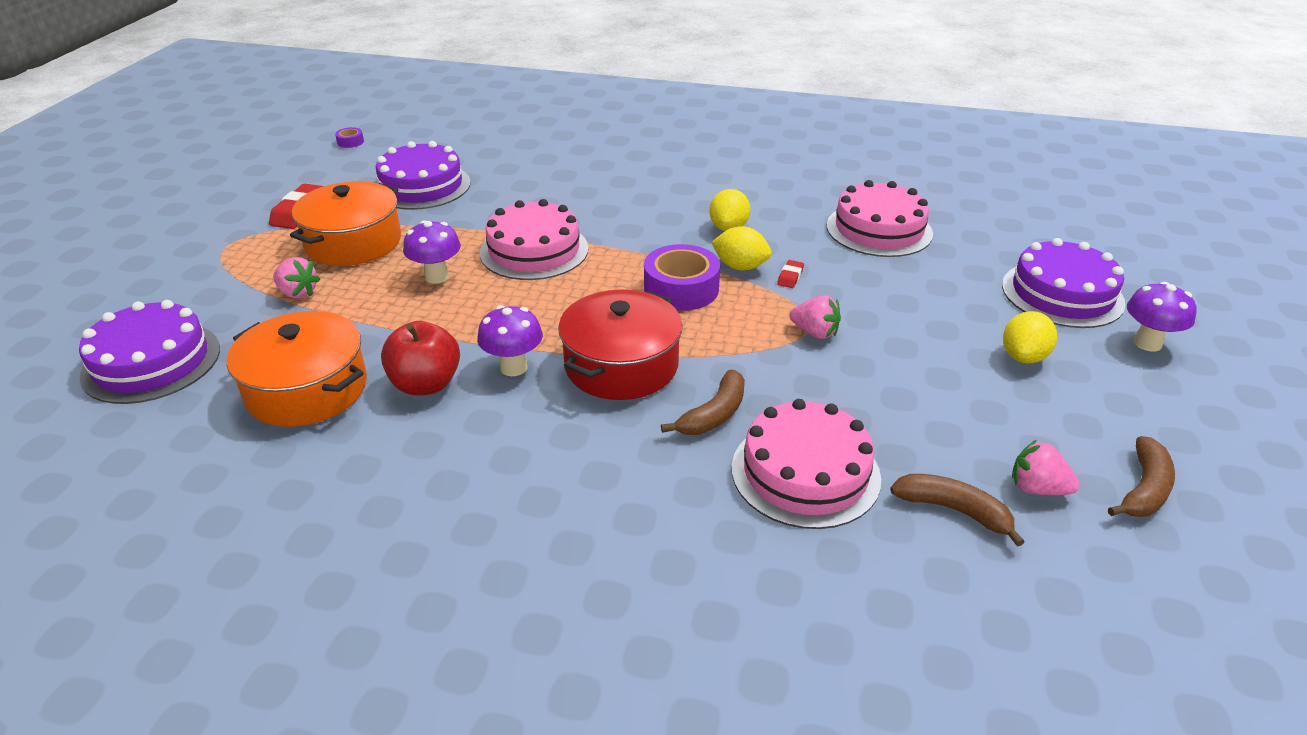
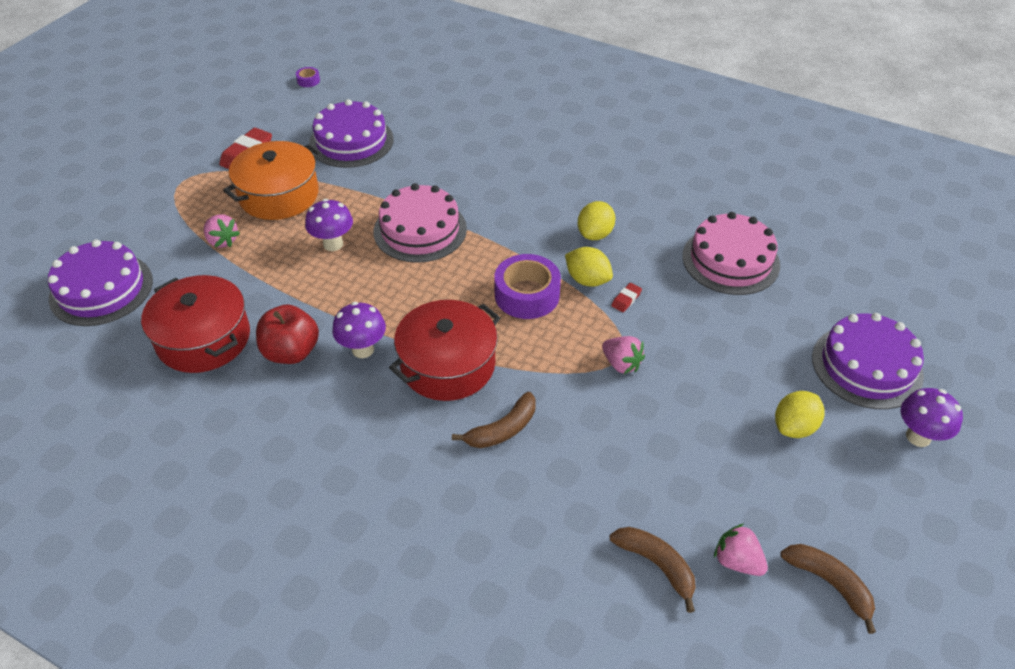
camera: 15 degrees right, 10 degrees up
orange pot [227,311,367,427] -> red pot [141,275,250,373]
pink cake [732,399,881,529] -> none
brown banana [1108,436,1175,517] -> brown banana turned 90 degrees counterclockwise [780,544,876,634]

